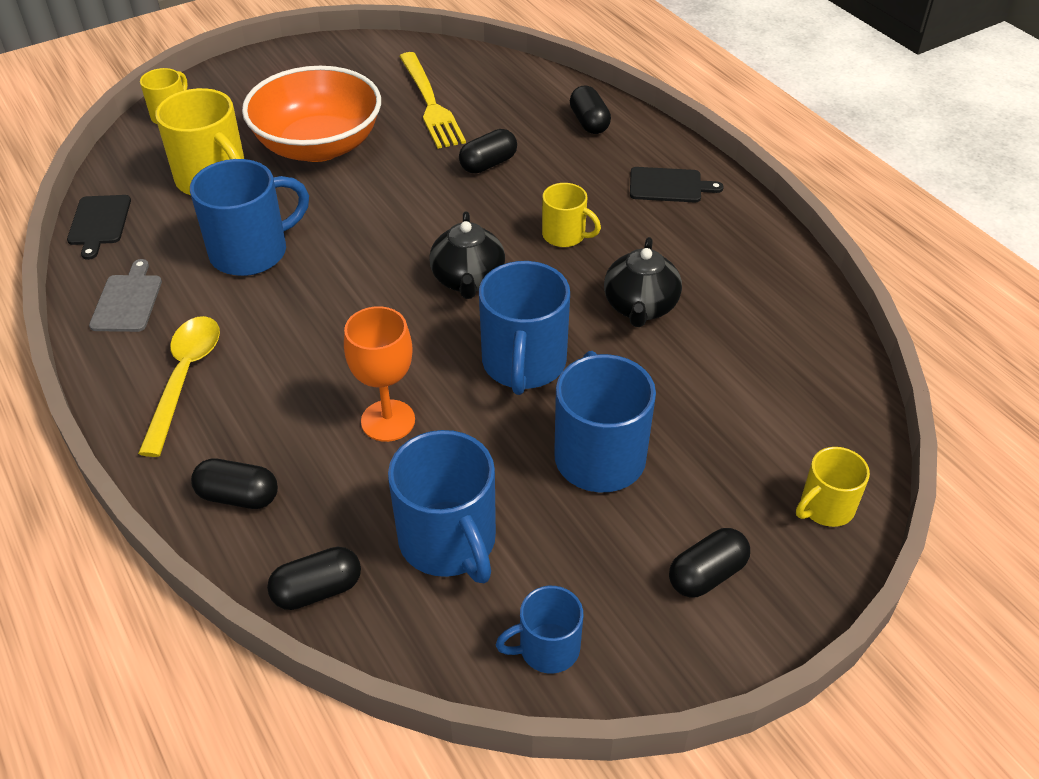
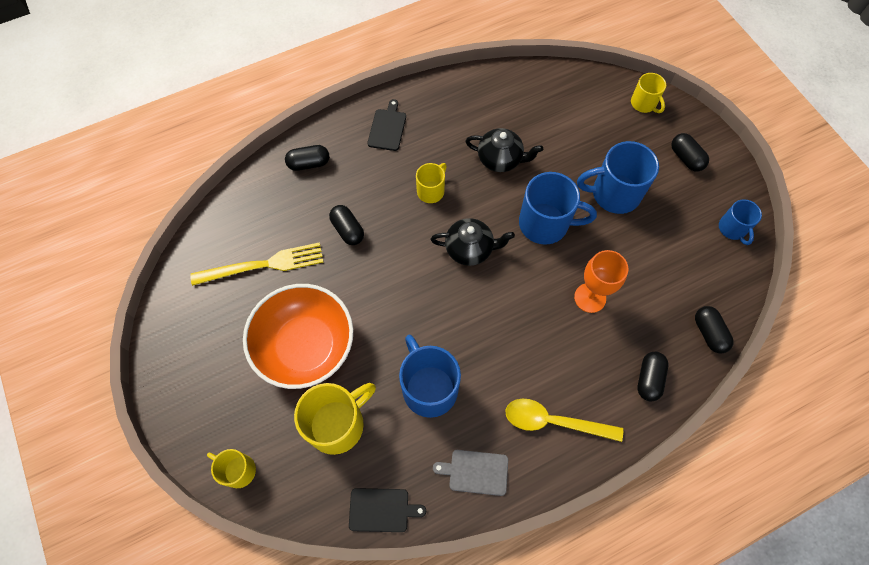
camera: 85 degrees left, 20 degrees up
blue mug [388,430,496,583] -> none

